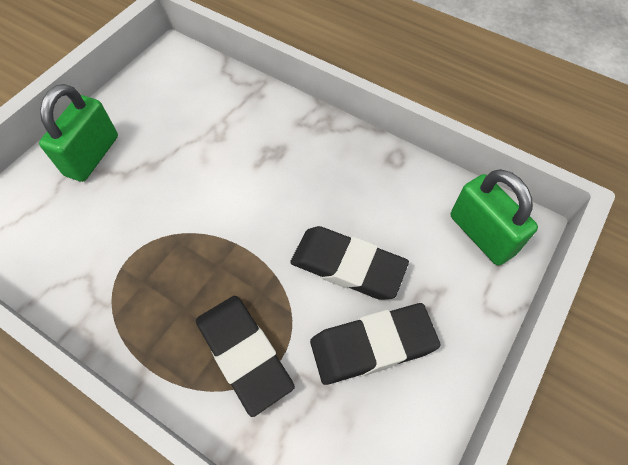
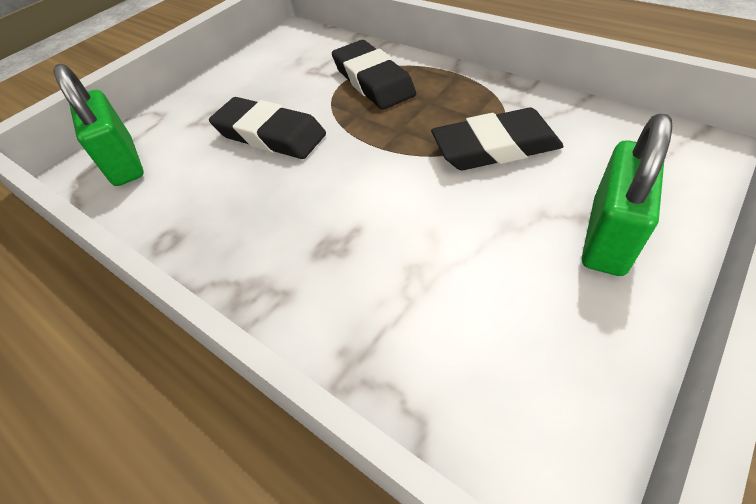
camera: 170 degrees left, 10 degrees down
black eraser [310,303,440,385] -> black eraser moved to [431,108,564,170]

